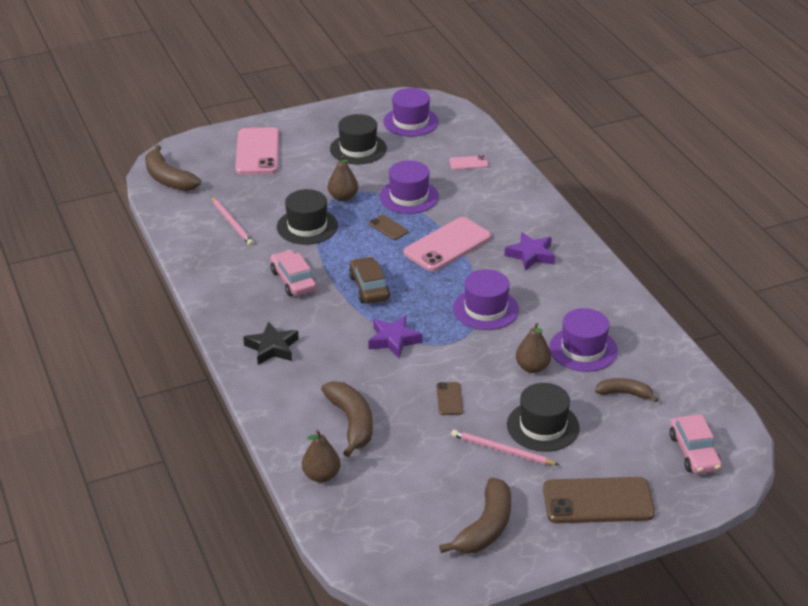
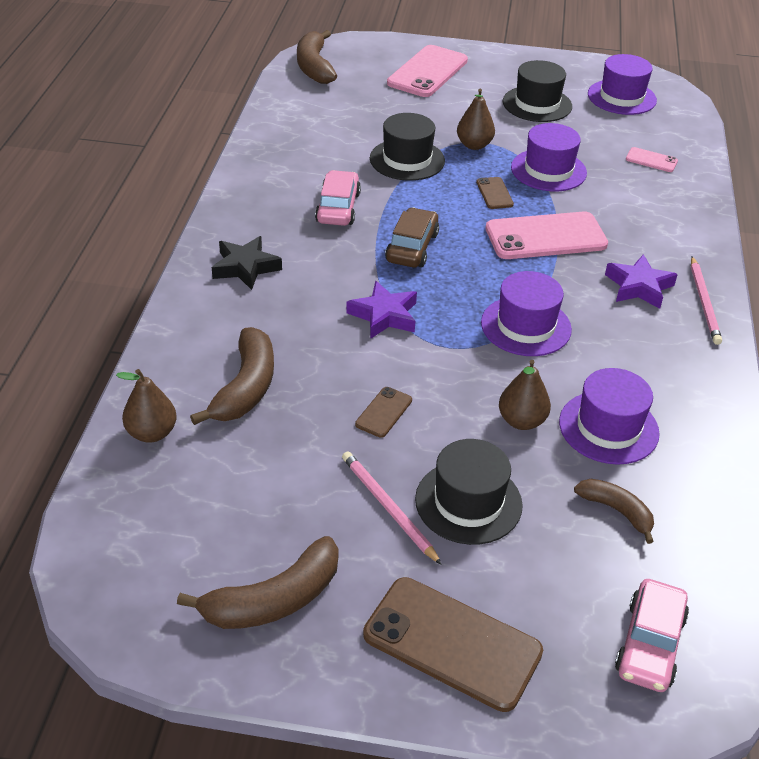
camera: 30 degrees right, 5 degrees up
pink pencil [211,197,254,246] -> pink pencil moved to [691,256,722,345]

